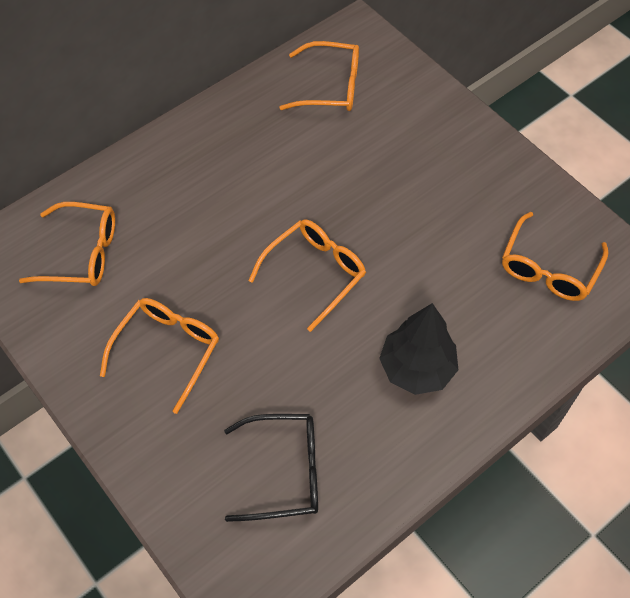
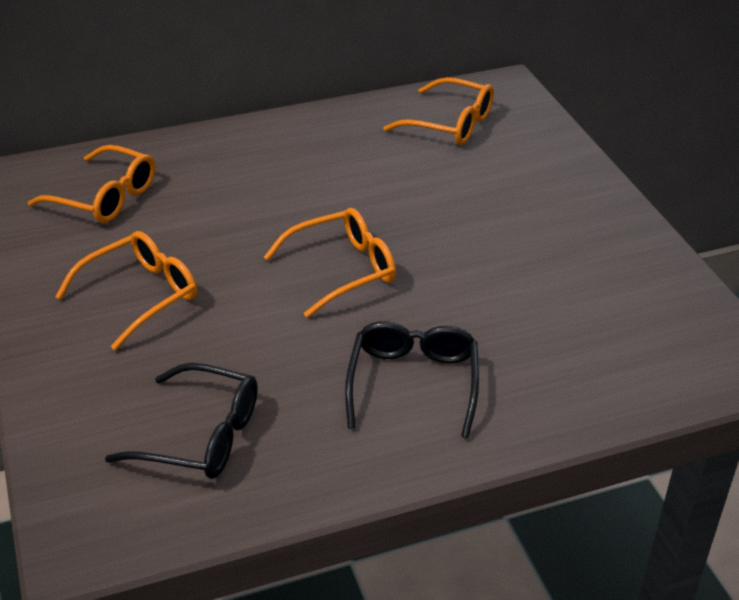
camera: 20 degrees right, 20 degrees down
black tree [379,303,459,395] -> black glasses [345,321,479,438]
orange glasses [502,212,609,301] -> none

